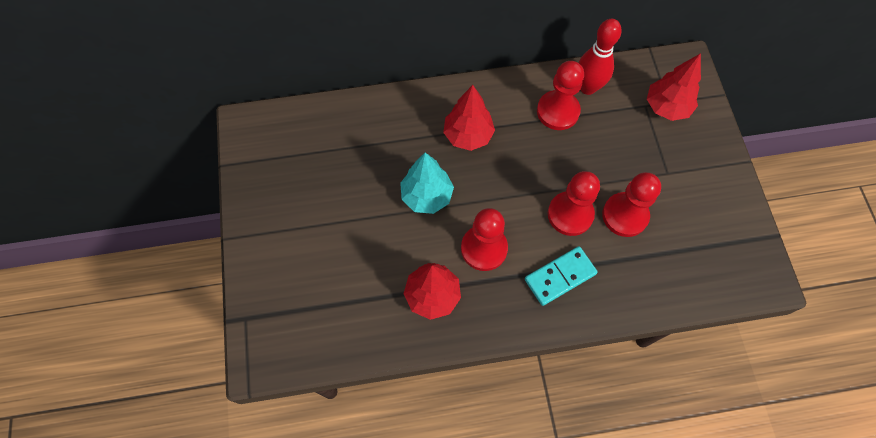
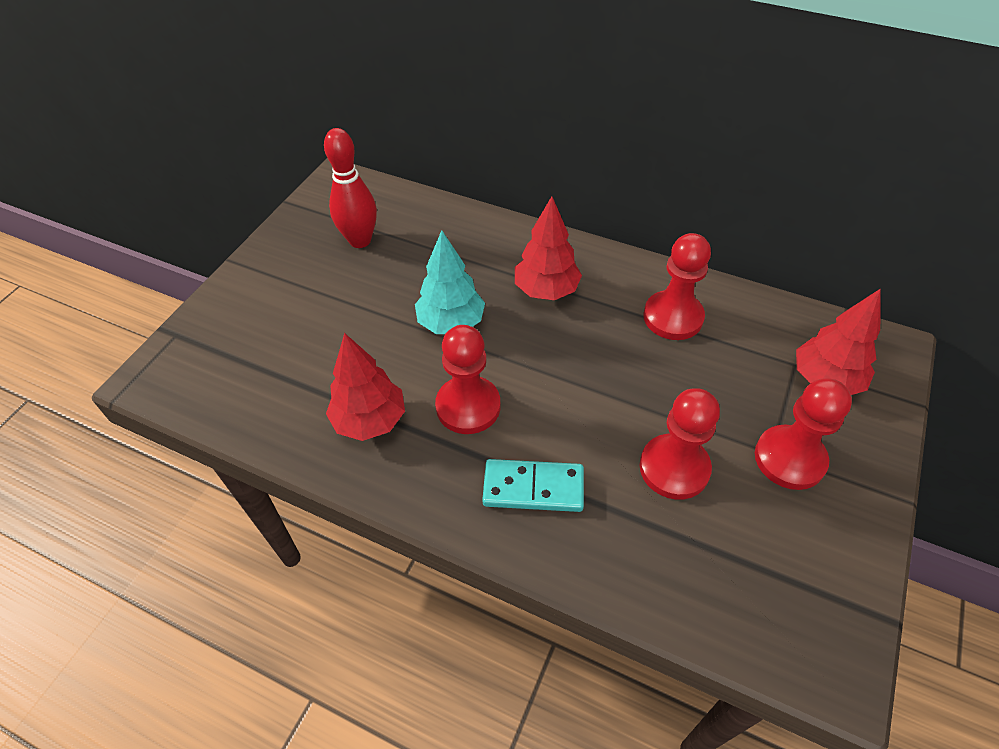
camera: 35 degrees right, 15 degrees down
red pawn [548,171,600,236] -> red pawn moved to [755,378,852,490]
red bowling pin [578,19,622,95] -> red bowling pin moved to [324,128,377,248]

